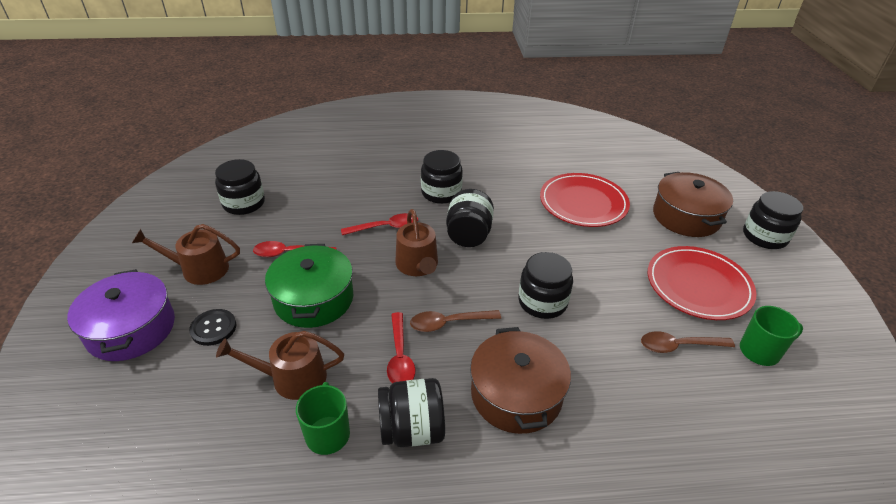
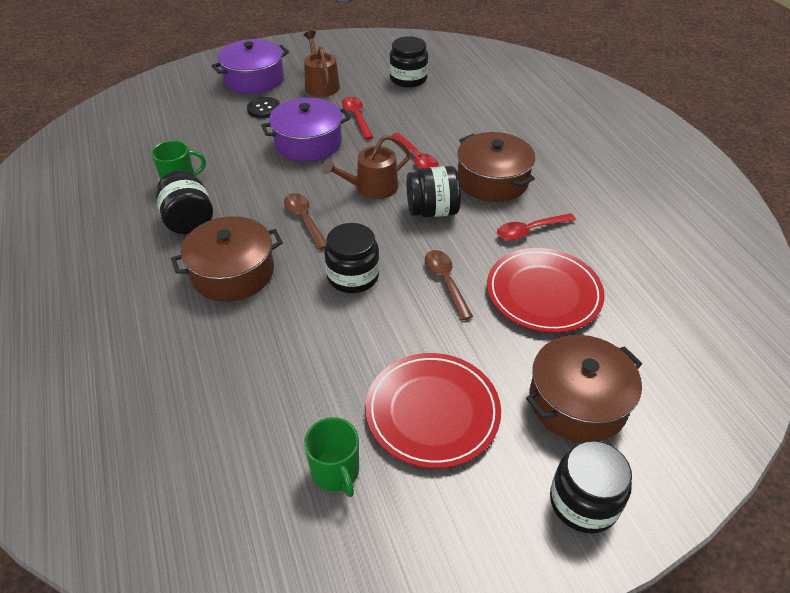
camera: 75 degrees right, 5 degrees up
brown watering can [216,331,344,400] -> none
green pot [265,244,353,328] -> purple pot [261,98,350,162]
red spoon [387,312,415,383] -> red spoon moved to [497,213,576,240]
black jar [421,150,463,204] -> brown pot [457,132,535,202]
brown spoon [641,331,735,353] -> brown spoon moved to [425,250,473,320]

